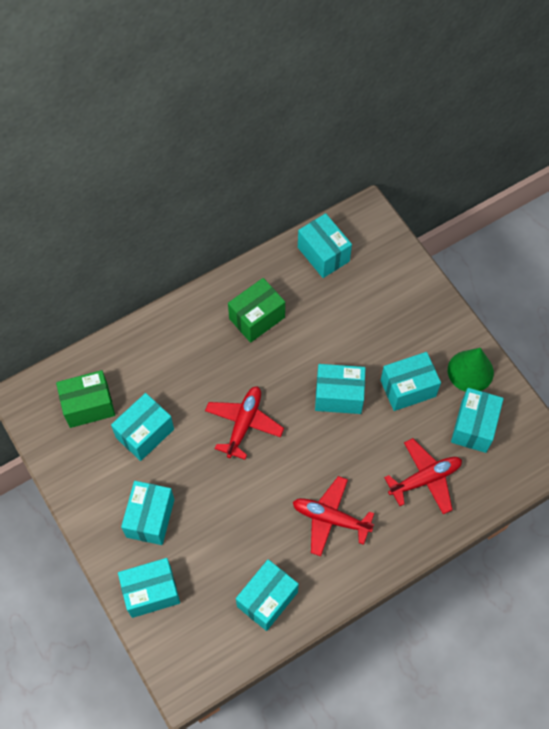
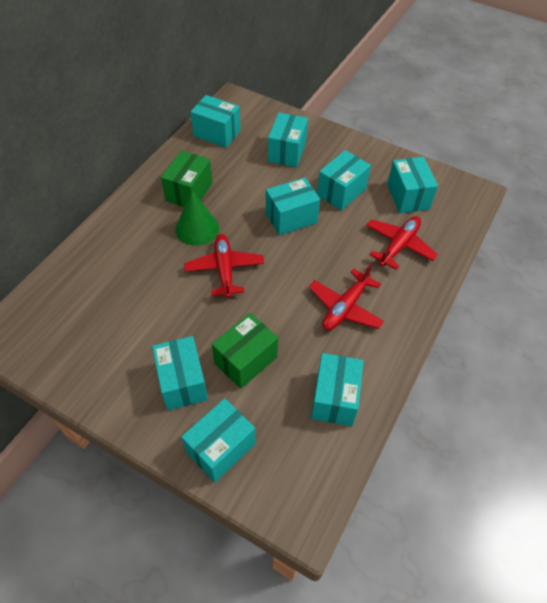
camera: 30 degrees left, 10 degrees down
green box [56,370,115,428] -> green box moved to [212,313,278,389]
turquoise box [111,393,174,461] -> turquoise box moved to [268,113,308,167]
red plane [293,476,374,557] -> red plane turned 45 degrees counterclockwise [309,264,384,330]
green cone [448,348,494,392] -> green cone moved to [175,191,219,246]

